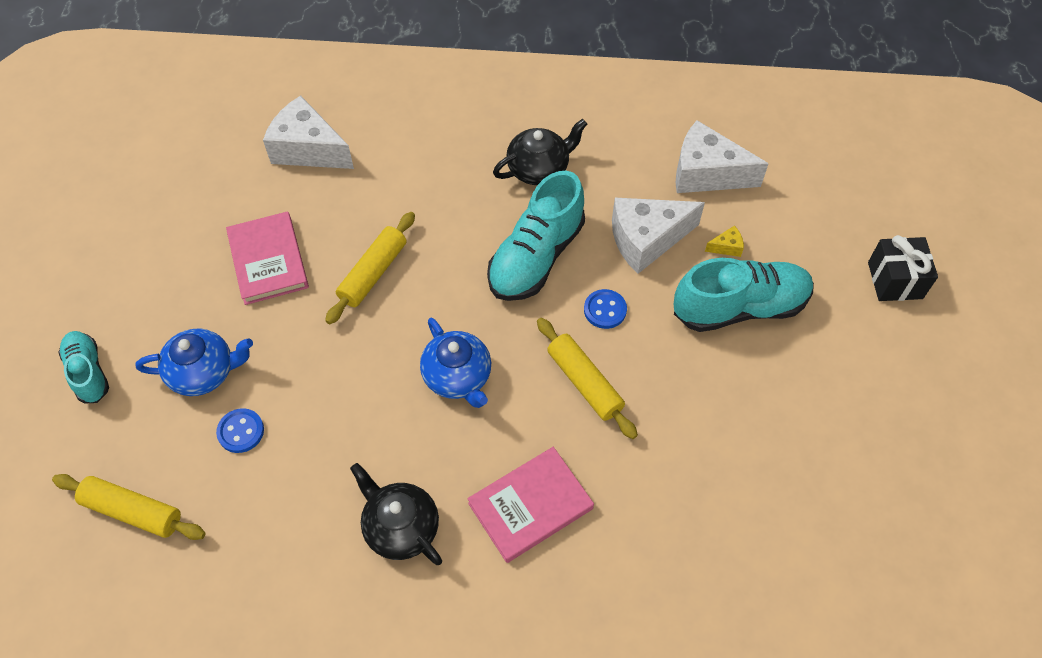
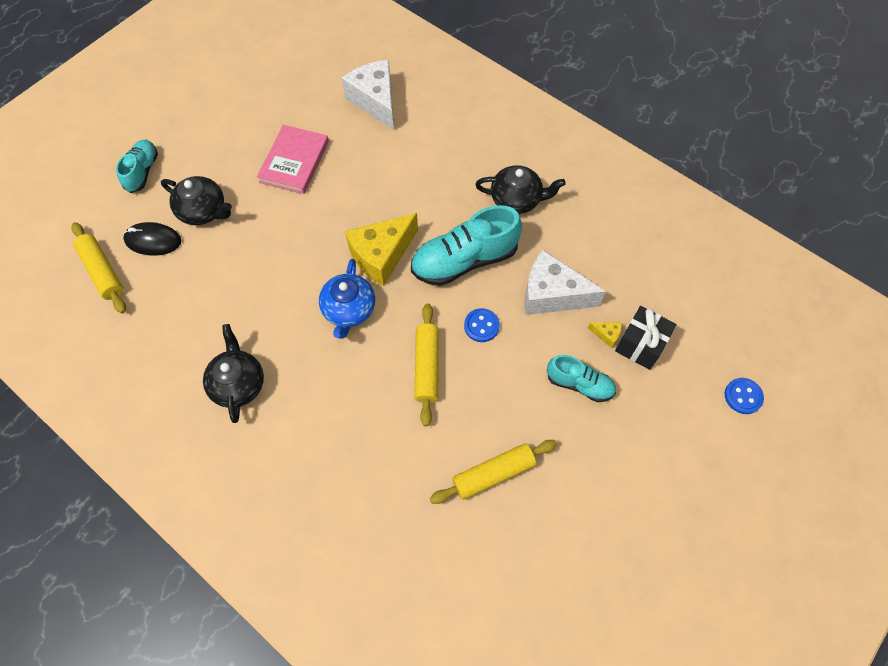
camera: 35 degrees right, 5 degrees up
blue teapot [136,329,253,396] -> black teapot [161,176,232,225]
blue button [216,408,264,453] -> blue button moved to [725,378,764,414]
yellow rolling pin [325,212,415,324] -> yellow rolling pin moved to [430,440,557,504]
pink book [467,447,594,563] -> none
turquoise shoe [674,258,814,332] -> turquoise shoe [547,355,616,402], size x0.58
white cheese [675,120,769,193] -> none
black gift [868,235,938,301] -> black gift moved to [615,306,677,370]
none -> black mouse [123,222,181,256]
none -> yellow cheese [345,213,418,286]

